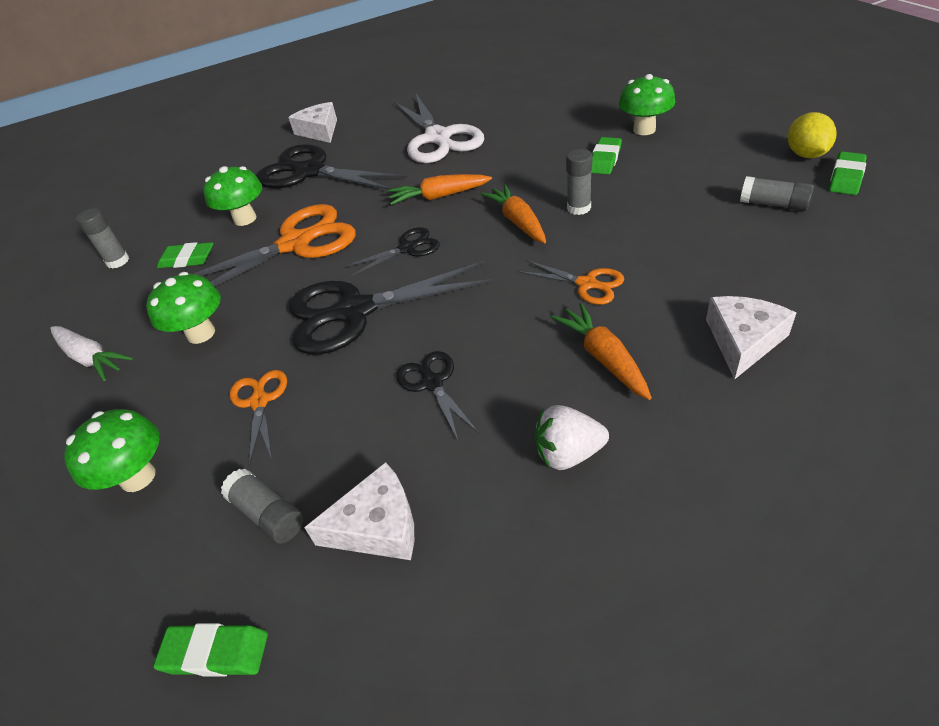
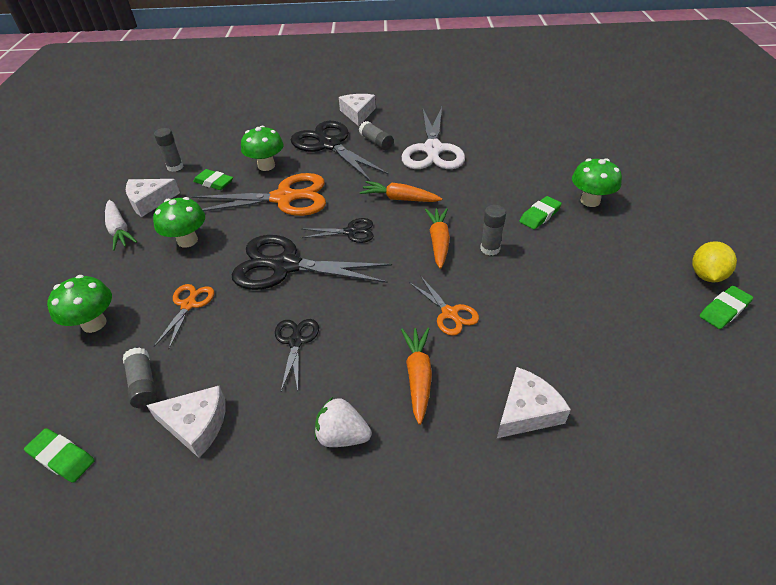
camera: 20 degrees right, 0 degrees up
grey glue stick [740,176,814,211] -> grey glue stick moved to [359,121,394,150]
none -> white cheese [126,179,180,217]

